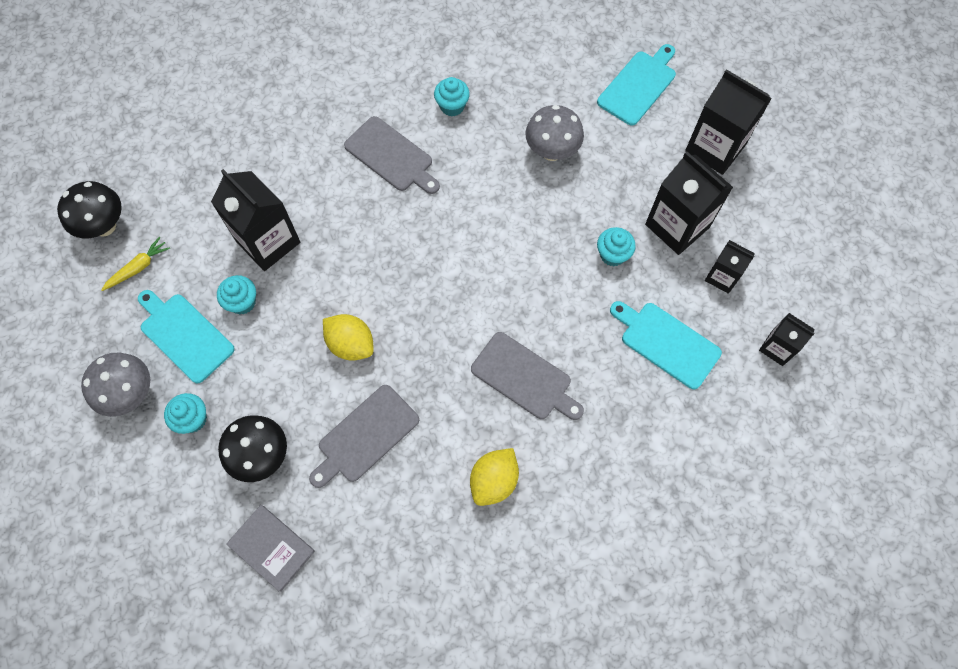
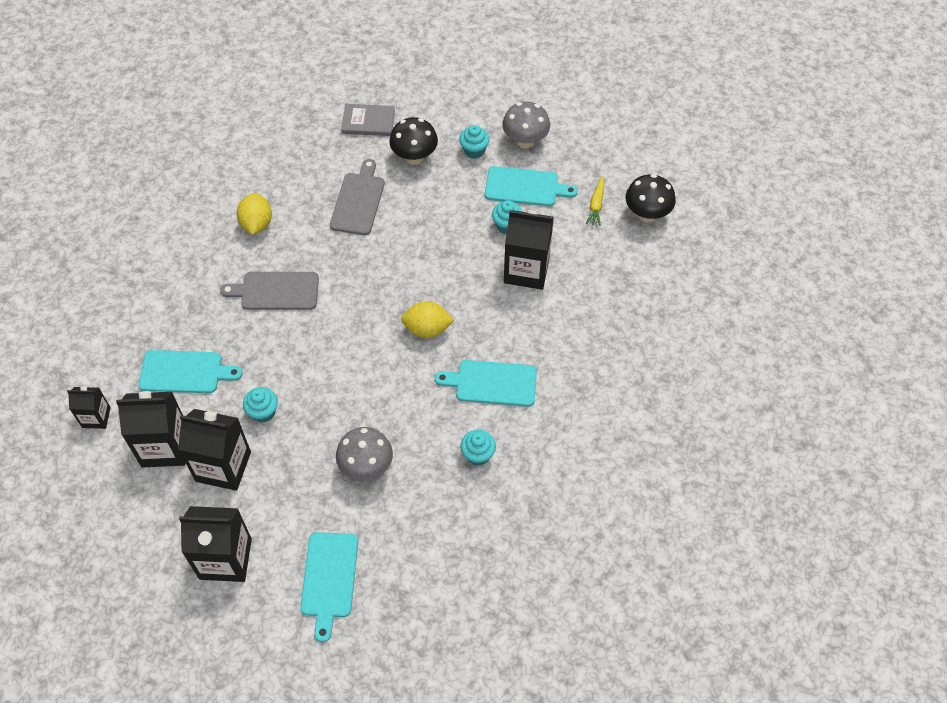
camera: 145 degrees right, 10 degrees down
yellow lemon [323,314,374,361] -> yellow lemon moved to [401,301,454,338]
grey cutting board [344,116,440,194] -> turquoise cutting board [435,360,537,407]
black carton [705,240,755,294] -> black carton [116,391,186,468], size x1.77

